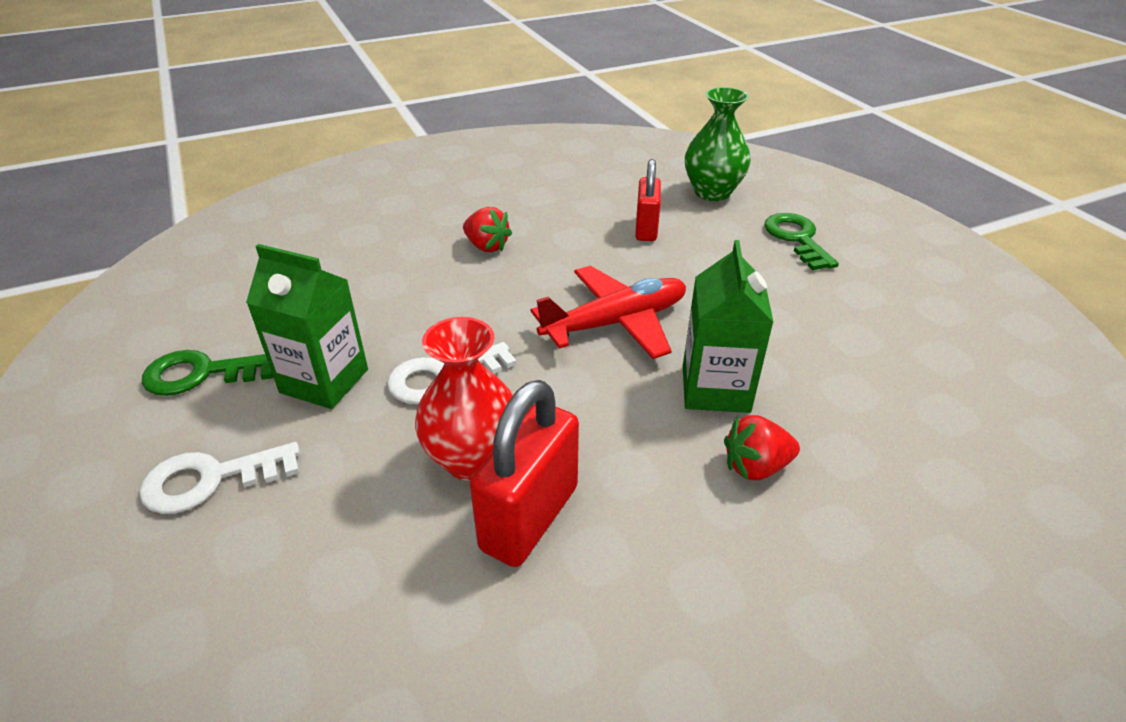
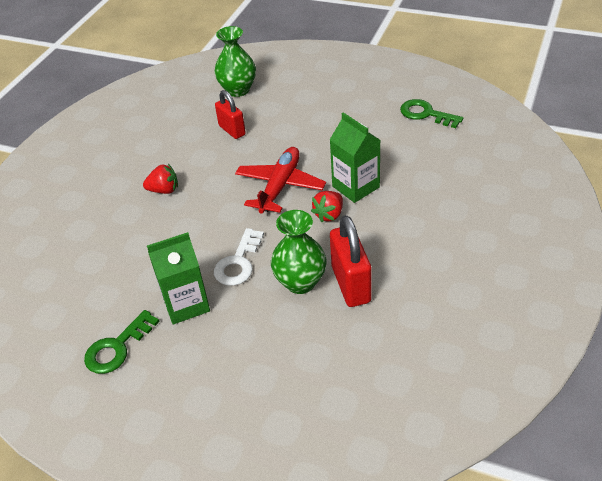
camera: 40 degrees left, 5 degrees up
white key [139,442,300,514] -> none
red vase [415,317,513,481] -> green vase [271,210,326,294]
red strawberry [724,415,800,481] -> red strawberry moved to [311,191,343,222]
green key [764,213,839,270] -> green key moved to [400,99,463,128]

